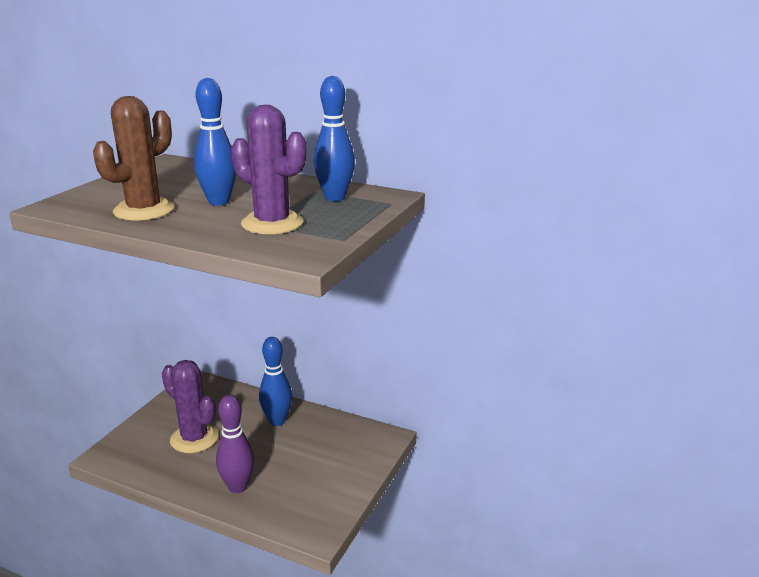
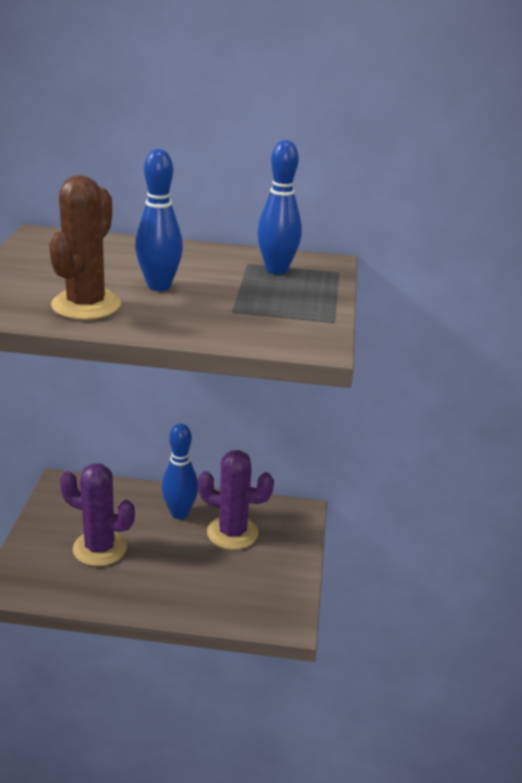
camera: 20 degrees left, 5 degrees up
purple bowling pin [216,395,254,493] -> none
purple cactus [231,105,306,234] -> purple cactus moved to [198,450,274,550]

